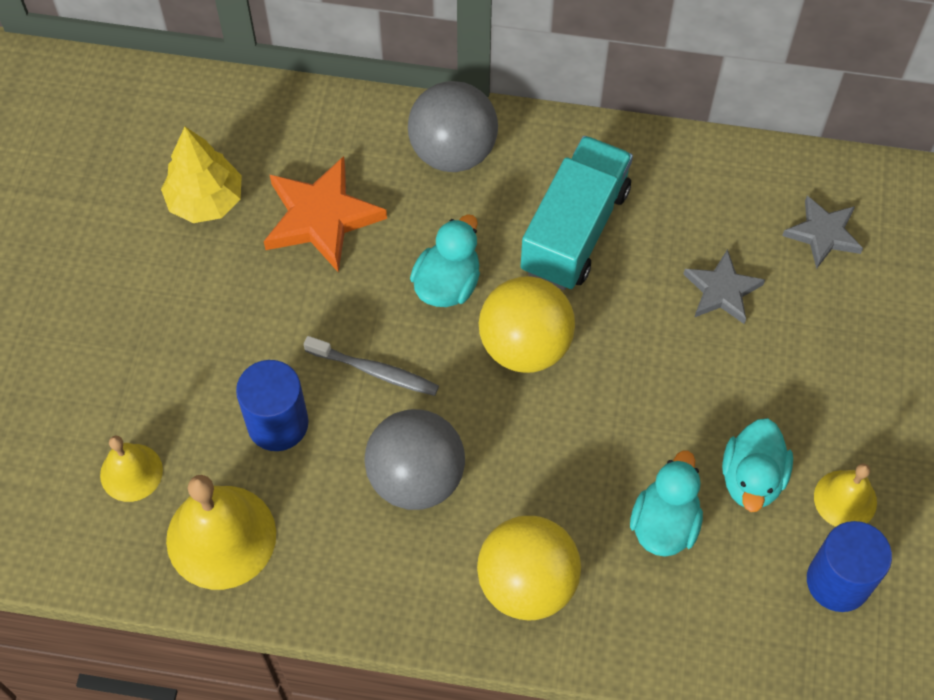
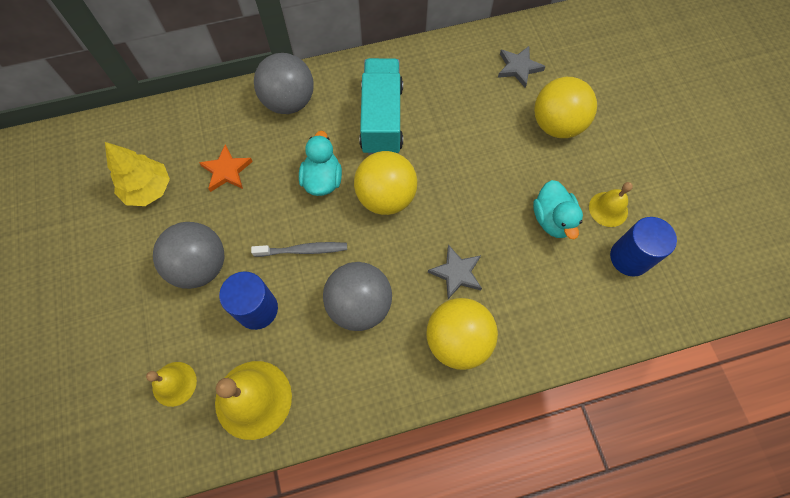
camera: 25 degrees left, 5 degrees up
orange star [264,156,387,272] -> orange star [199,144,253,192], size x0.63
turquoise duck [630,451,703,557] -> none
grey star [684,249,765,324] -> grey star moved to [428,245,482,299]
none -> grey ball [153,222,224,289]
none -> yellow ball [534,77,597,138]

